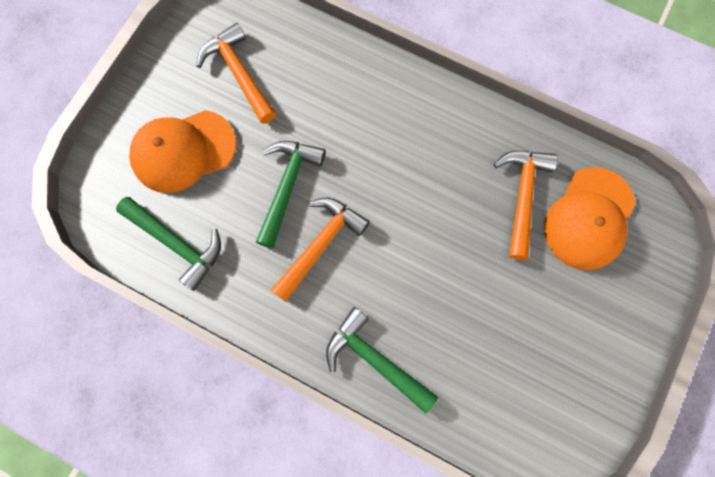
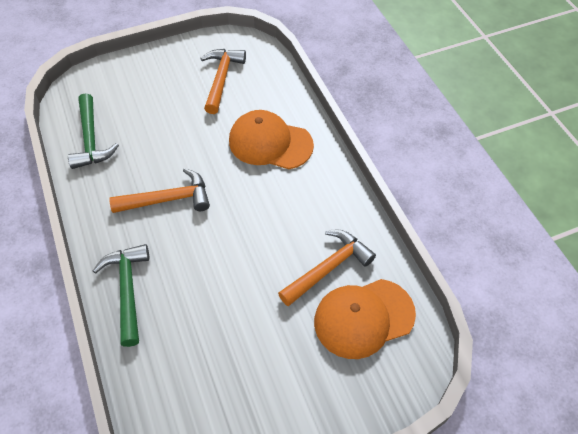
camera: 40 degrees right, 20 degrees down
orange cap [129,110,236,193] -> orange cap moved to [229,110,314,169]
green hammer [256,141,326,249] -> none

